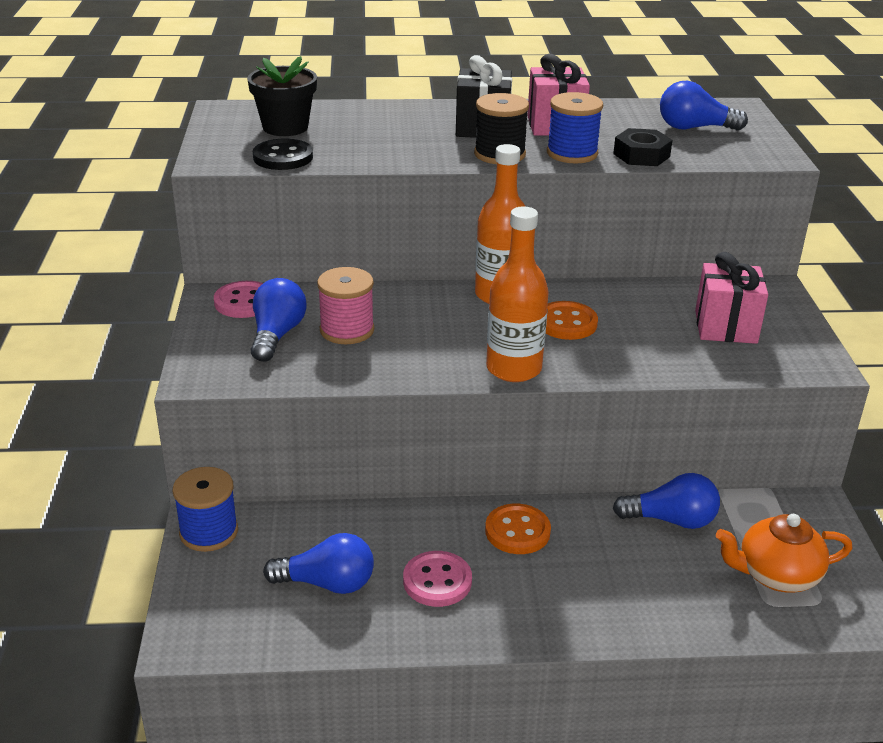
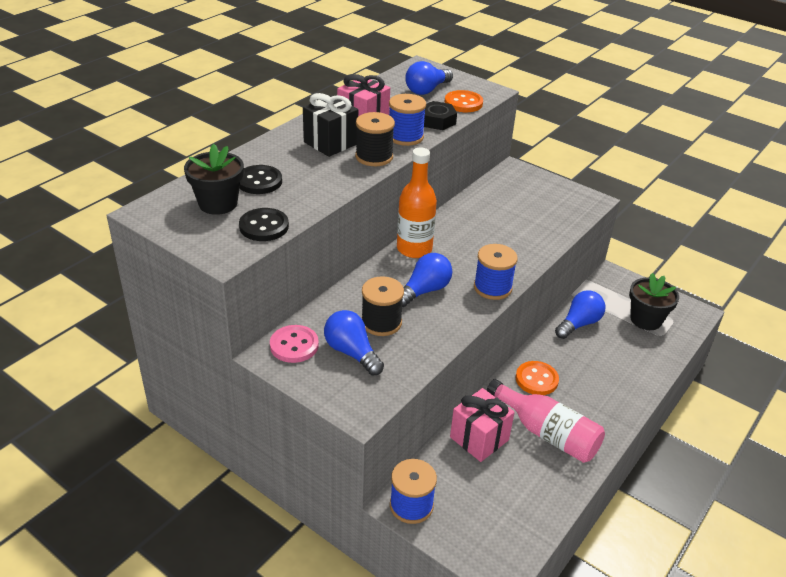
camera: 50 degrees left, 5 degrees up
blue light bulb [263,533,374,594] -> blue light bulb moved to [402,253,452,307]
pink spool [317,267,374,344] -> black spool [361,276,404,336]
pink button [403,551,472,607] -> pink bottle [487,379,605,463]
orange bottle [486,206,549,382] -> blue spool [474,244,518,300]
orange button [546,301,598,340] -> orange button moved to [445,90,483,112]
pink gift [695,252,768,344] -> pink gift moved to [450,388,515,462]
orange teapot [716,514,852,593] -> black flower pot [629,273,679,330]
none -> black button [239,165,282,194]

